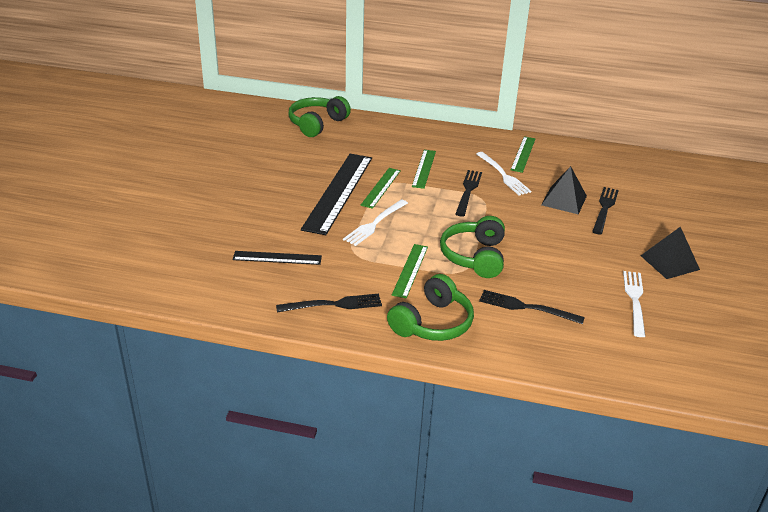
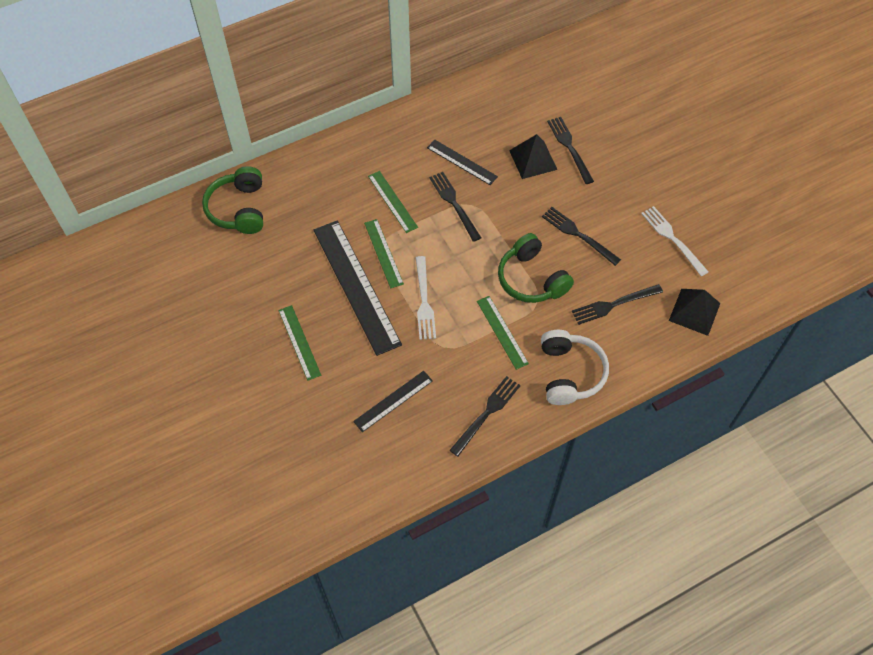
camera: 40 degrees left, 25 degrees up
green headphones [387,274,474,341] -> white headphones [541,330,609,405]
white fork [476,152,531,196] -> black ruler [427,140,498,185]
green ruler [511,136,535,173] -> green ruler moved to [278,305,321,381]
black pyramid [641,227,700,279] -> black pyramid moved to [669,289,720,336]
none -> black fork [542,207,621,266]

